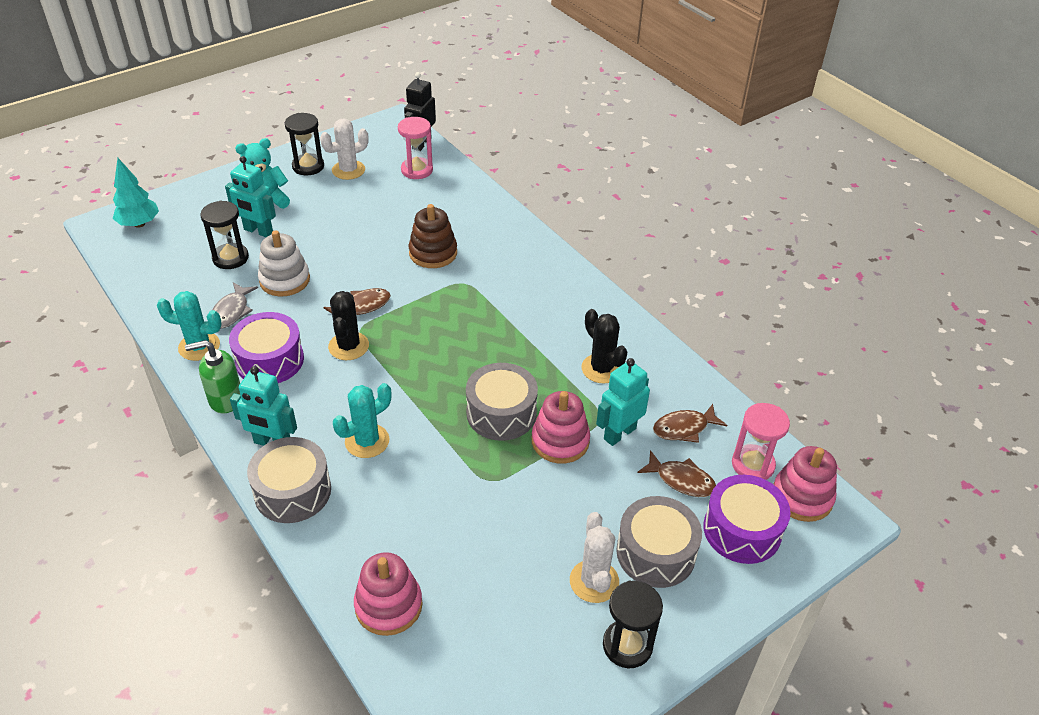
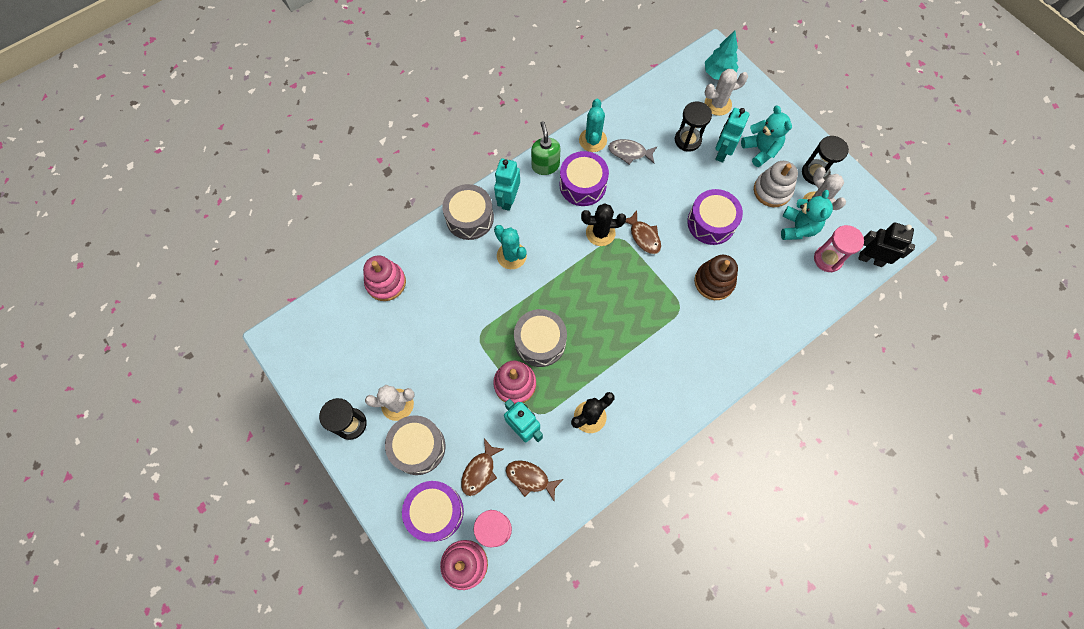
camera: 90 degrees right, 25 degrees up
white stacking toy [258,230,310,297] -> white stacking toy moved to [754,161,798,207]
brown fish [653,404,727,443] -> brown fish turned 45 degrees counterclockwise [506,460,563,501]
none -> purple drum [687,189,743,245]
none -> white cactus [705,69,748,116]
none -> turquoise teddy bear [781,190,833,240]

